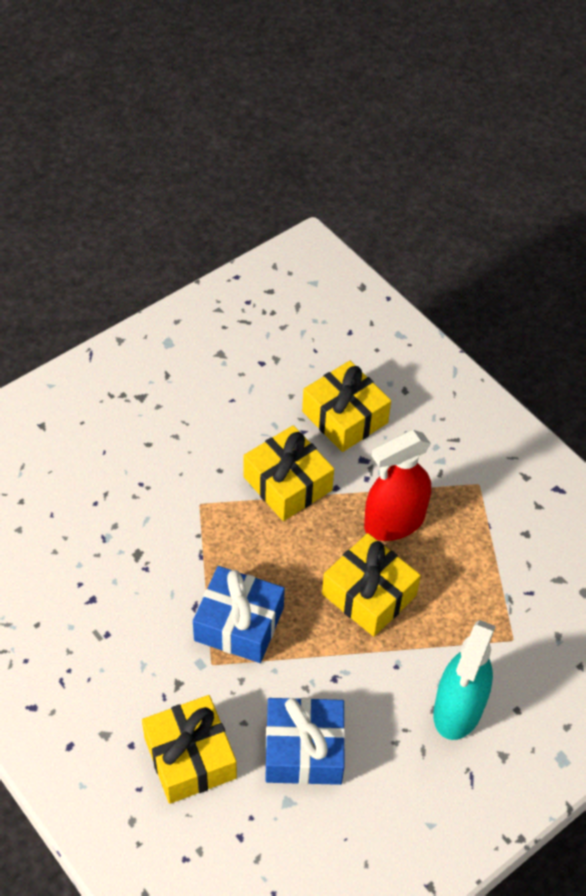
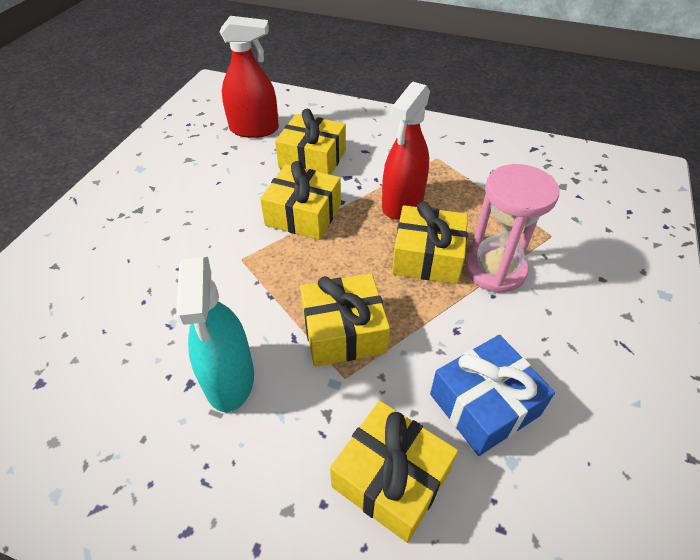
camera: 30 degrees left, 5 degrees down
blue gift [193,566,285,663] -> yellow gift [300,274,390,367]
turquoise spray bottle [433,620,496,740] -> turquoise spray bottle moved to [176,257,254,412]
none -> red spray bottle [220,16,279,138]
none -> pink hourglass [465,164,559,293]

